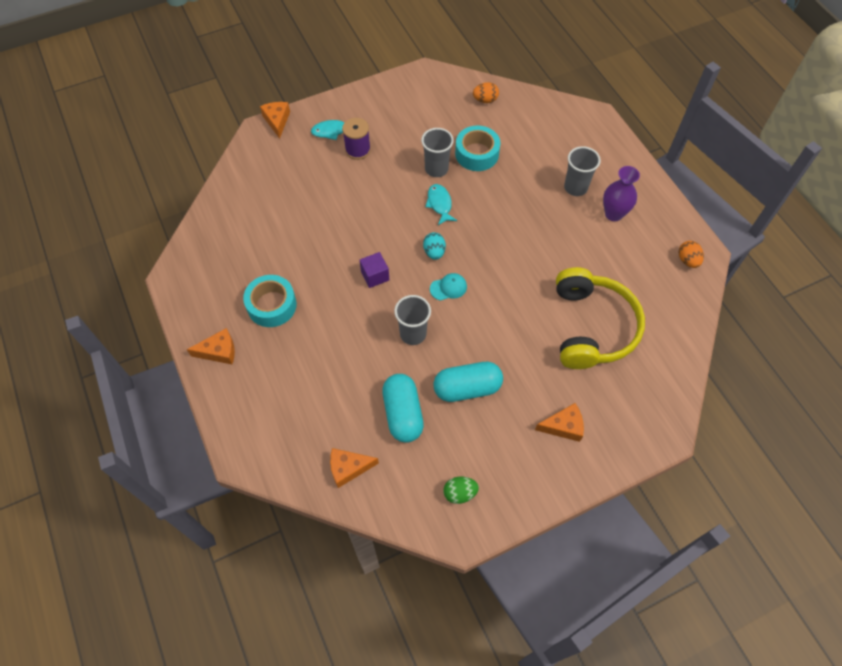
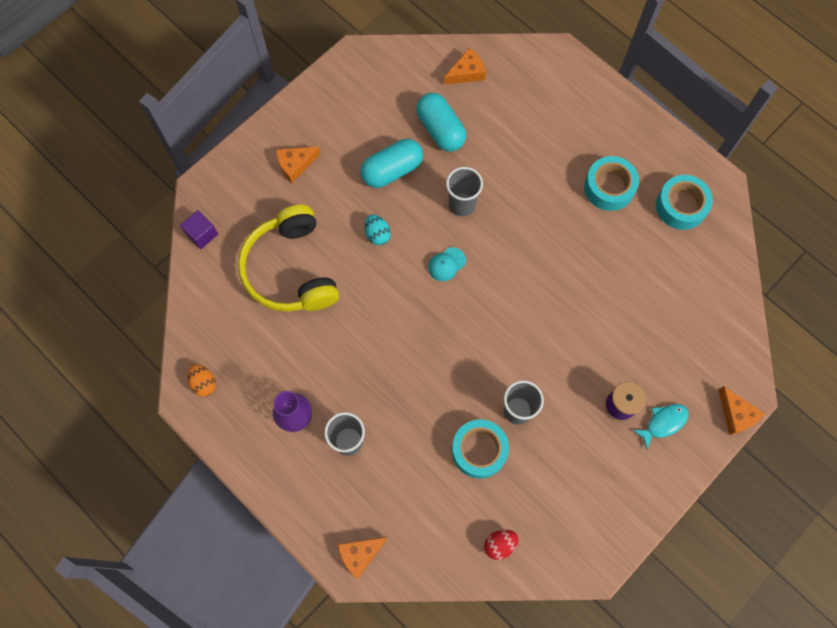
camera: 160 degrees right, 10 degrees up
orange cheese [187,328,235,364] -> orange cheese moved to [338,537,387,579]
purple cube [359,252,389,288] -> purple cube moved to [180,210,218,249]
turquoise egg [423,232,446,260] -> turquoise egg moved to [365,215,391,245]
turquoise fish [425,184,457,225] -> none
green egg [443,477,479,504] -> none
orange egg [473,82,499,103] -> red egg [484,530,519,560]
none -> turquoise tape [656,175,713,230]

